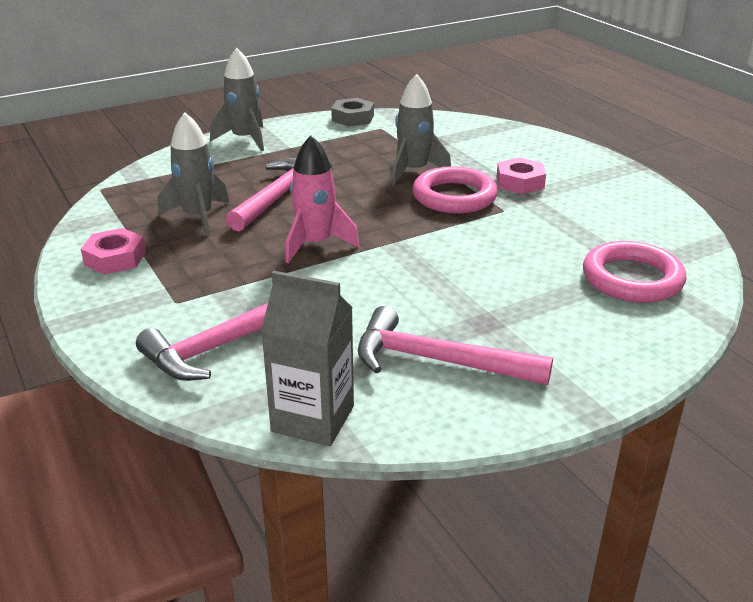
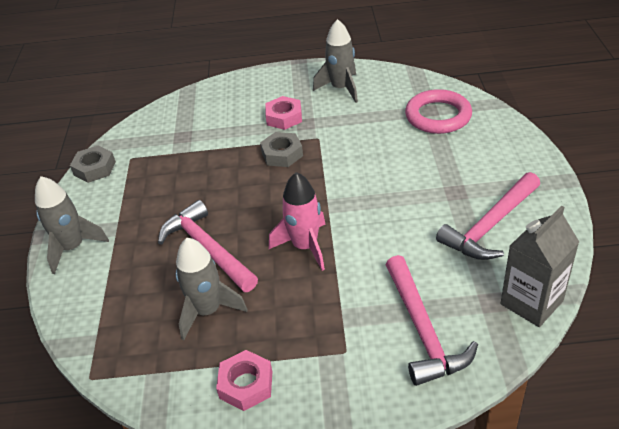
camera: 60 degrees left, 10 degrees up
grey rocket [392,74,451,185] -> grey rocket moved to [313,19,358,103]
pink ring [413,166,498,214] -> grey nut [260,132,303,167]

